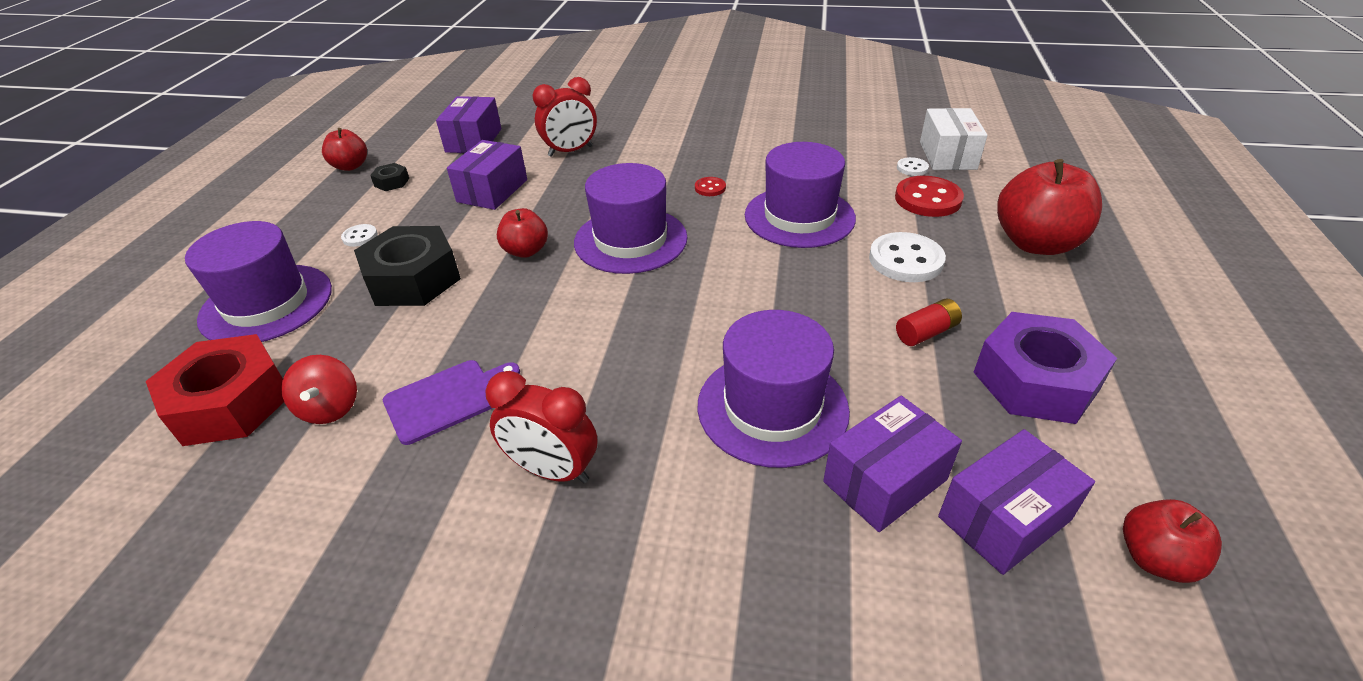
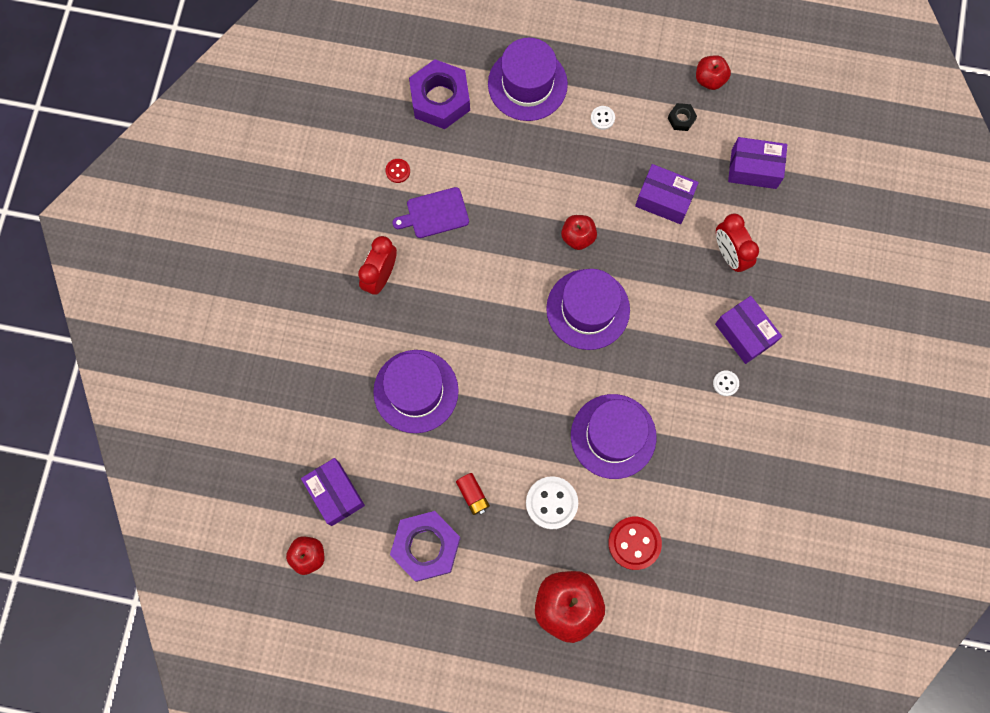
camera: 90 degrees right, 35 degrees up
red nut [146,334,284,446] -> purple nut [409,59,470,129]
red spinning top [281,355,357,424] -> none
black nut [354,226,461,306] -> none
purple cutting board [383,360,520,445] -> purple cutting board turned 105 degrees clockwise [393,187,469,238]
red button [695,177,726,196] -> red button moved to [386,159,410,183]
purple box [823,396,962,532] -> purple box moved to [715,296,782,364]
white button [897,157,929,176] -> white button moved to [713,370,739,396]
white box [920,108,988,170] -> none

